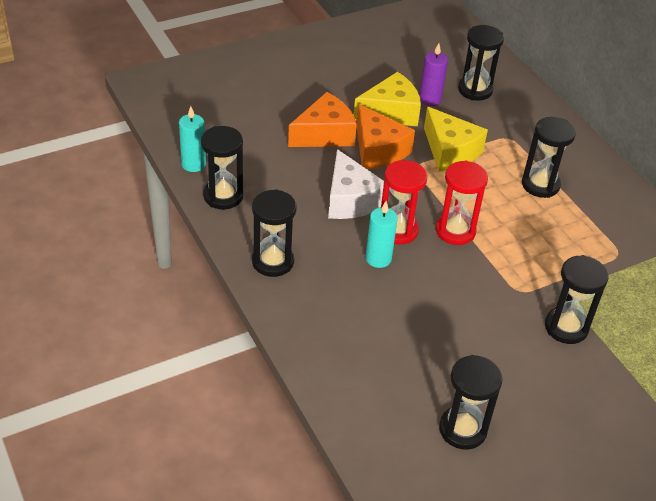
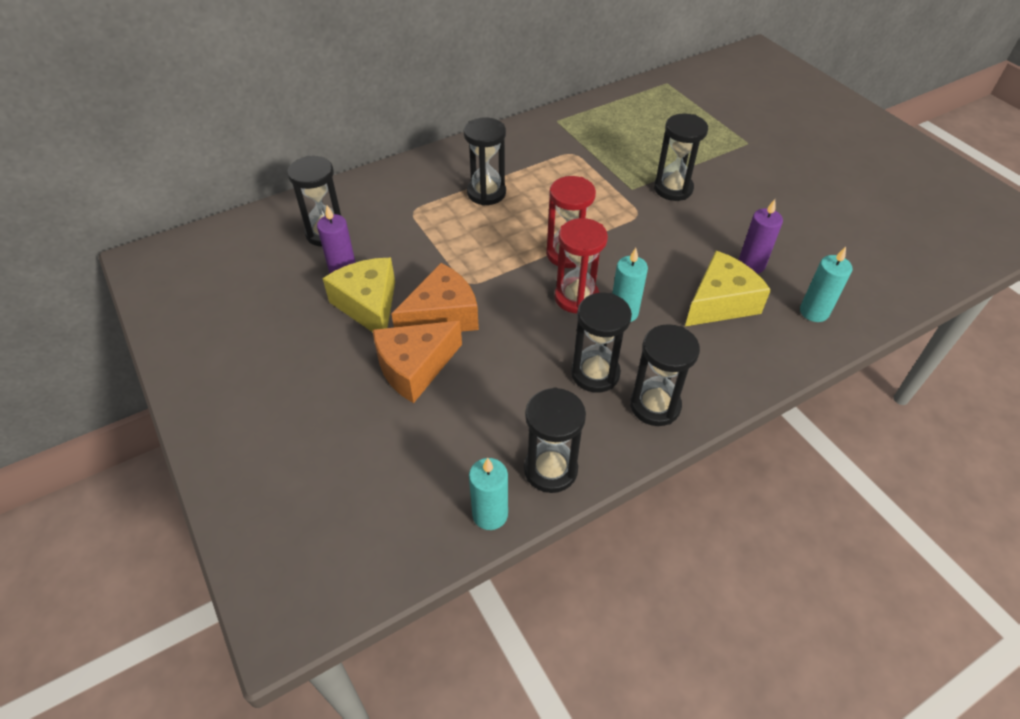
camera: 90 degrees left, 5 degrees up
orange cheese [288,92,357,147] -> orange cheese turned 90 degrees counterclockwise [373,321,462,403]
white cheese [328,149,384,219] -> none
yellow cheese [424,107,488,171] -> yellow cheese moved to [685,251,771,326]
black hourglass [439,355,503,450] -> black hourglass moved to [571,293,632,393]
none -> purple candle [739,199,783,274]
none -> turquoise candle [800,247,853,322]

